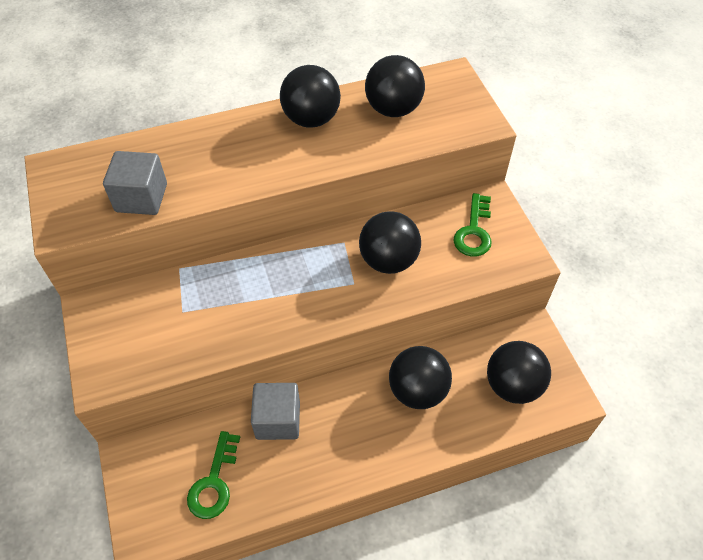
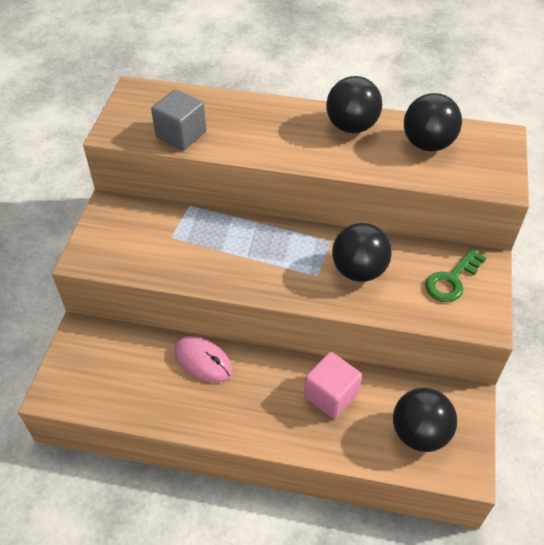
camera: 30 degrees right, 5 degrees down
green key [187,431,240,519] -> none
grey cube [251,383,300,440] -> pink mouse [174,336,232,382]
black ball [389,346,452,409] -> pink cube [304,352,362,419]

